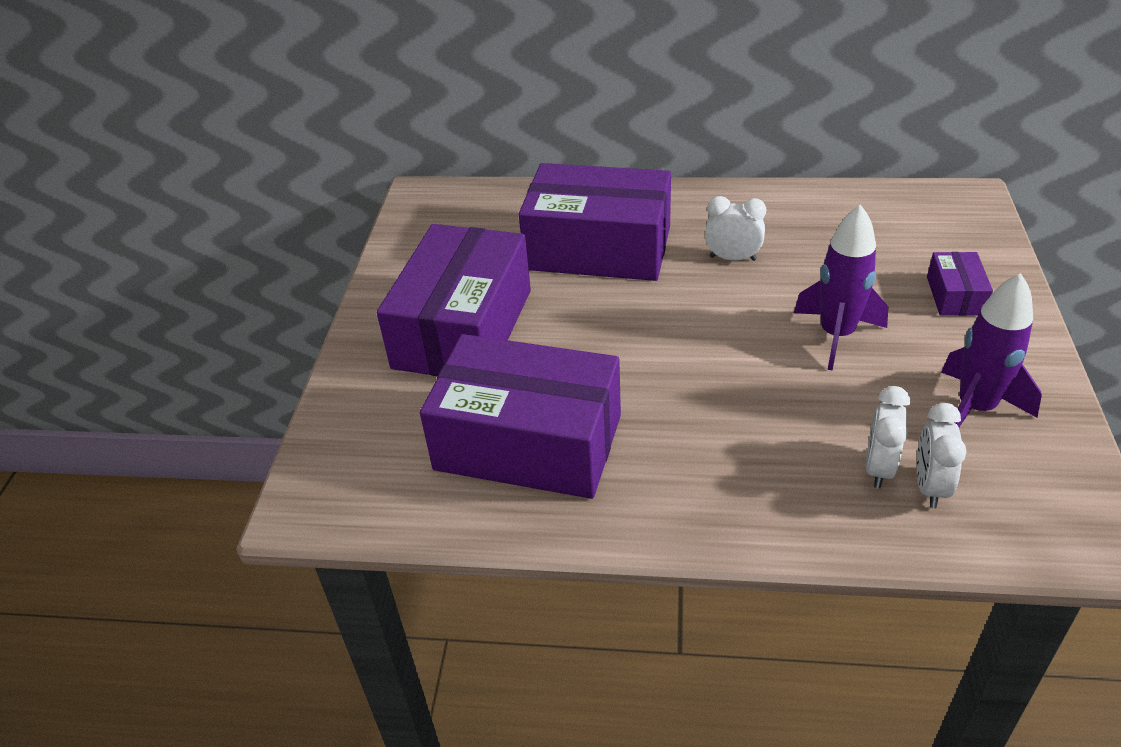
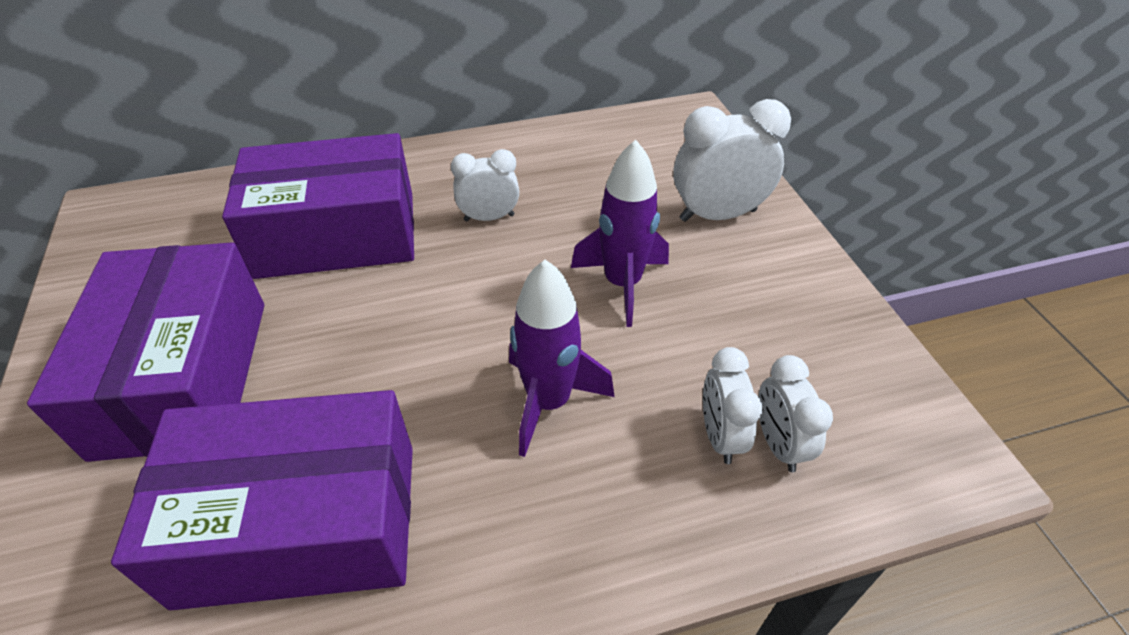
camera: 25 degrees left, 5 degrees up
purple box [927,252,993,316] -> white clock [673,99,791,222]
purple rocket [941,273,1042,427] -> purple rocket moved to [509,260,615,457]

